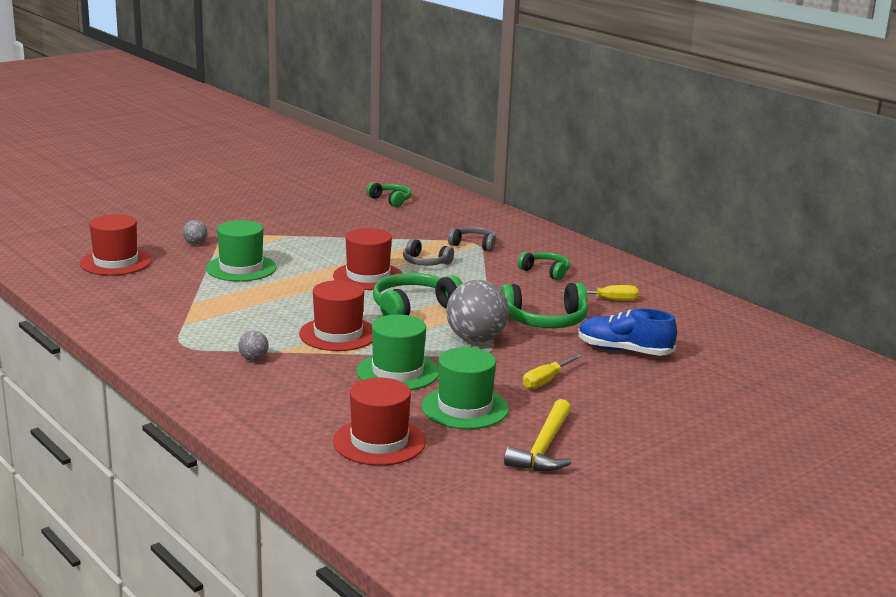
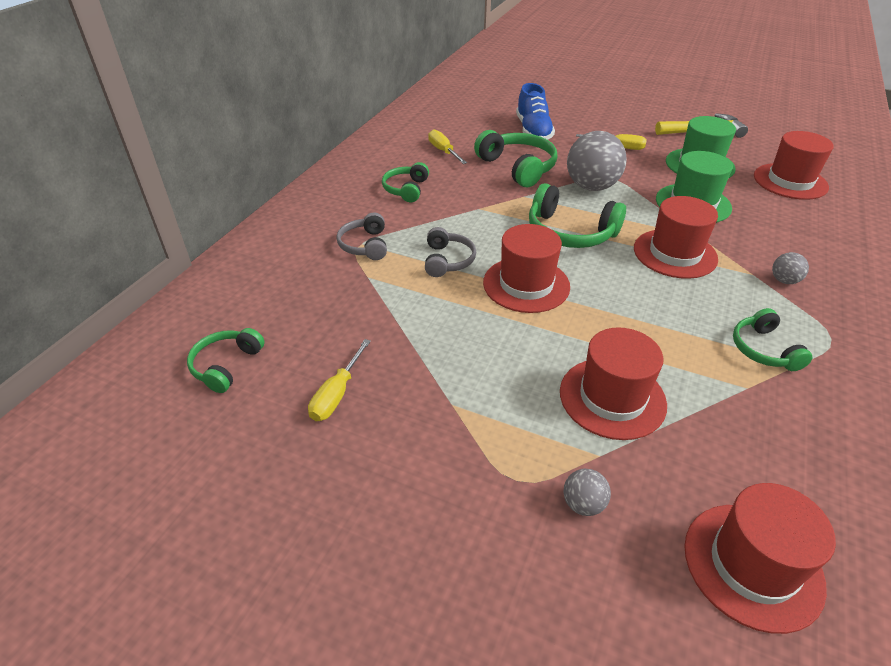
camera: 115 degrees left, 20 degrees up
green hat [206,220,277,281] -> red hat [560,327,667,440]
none -> yellow screwdriver [308,339,371,421]
none -> green headphones [733,308,812,371]

